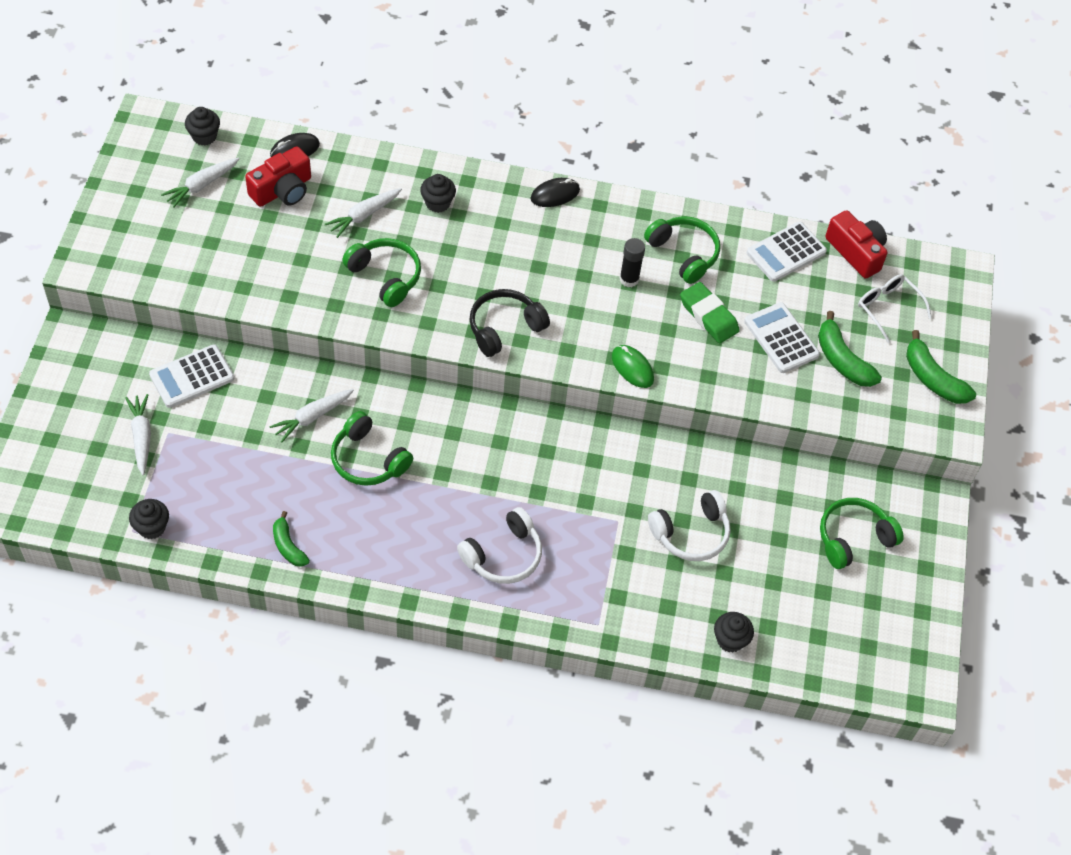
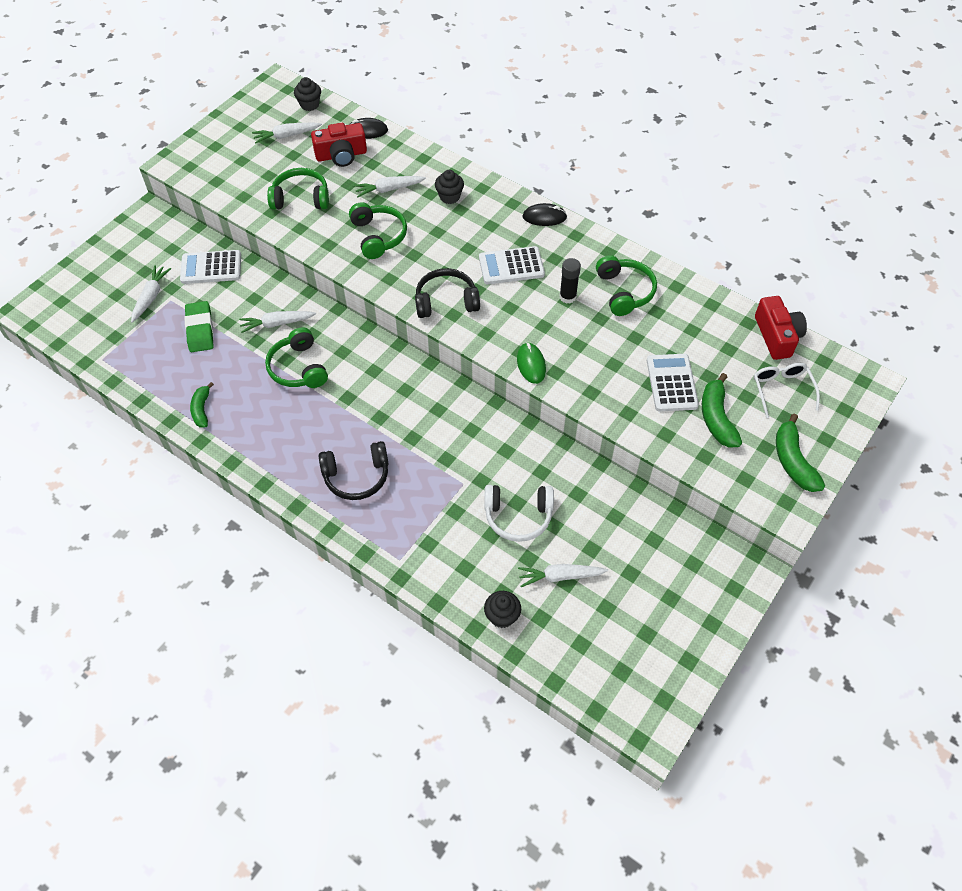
camera: 30 degrees right, 0 degrees up
black cupcake [129,499,169,539] -> none
white headphones [457,507,542,584] -> black headphones [319,441,389,500]
green eraser [680,282,740,344] -> green eraser moved to [184,301,214,352]
white calculator [747,222,827,282] -> white calculator moved to [479,246,545,284]
green headphones [820,498,904,569] -> green headphones moved to [267,168,329,210]
none -> white carrot [518,564,608,587]

